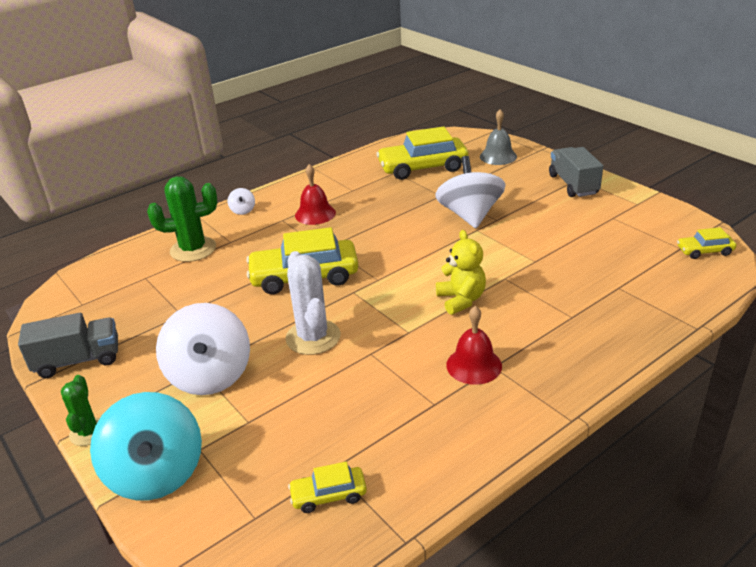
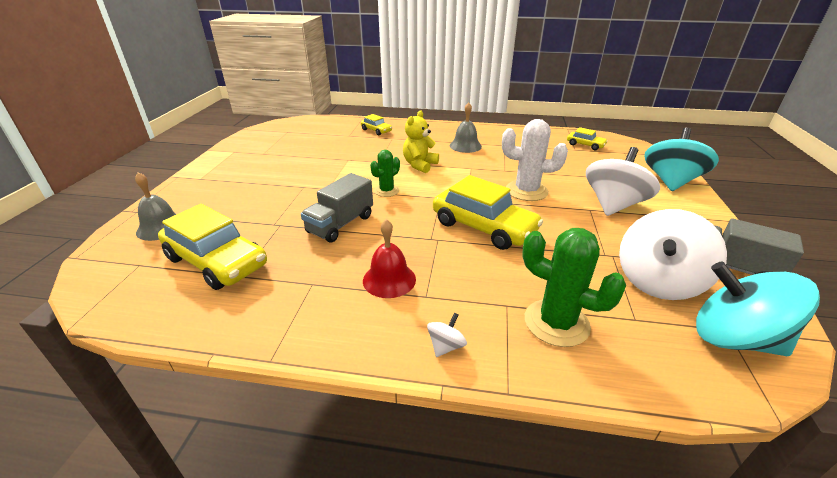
camera: 135 degrees left, 0 degrees up
green cactus [61,375,100,446] -> green cactus moved to [370,149,400,197]
white cactus [285,251,341,355] -> white cactus turned 75 degrees clockwise [502,119,568,201]
white spinning top [435,156,506,228] -> white spinning top moved to [619,209,727,300]
red bell [446,306,502,385] -> grey bell [450,102,482,153]
grey truck [549,147,603,197] -> grey truck moved to [301,173,373,243]
yellow car [677,227,736,259] -> yellow car moved to [361,114,392,135]
none -> turquoise spinning top [696,262,820,356]

